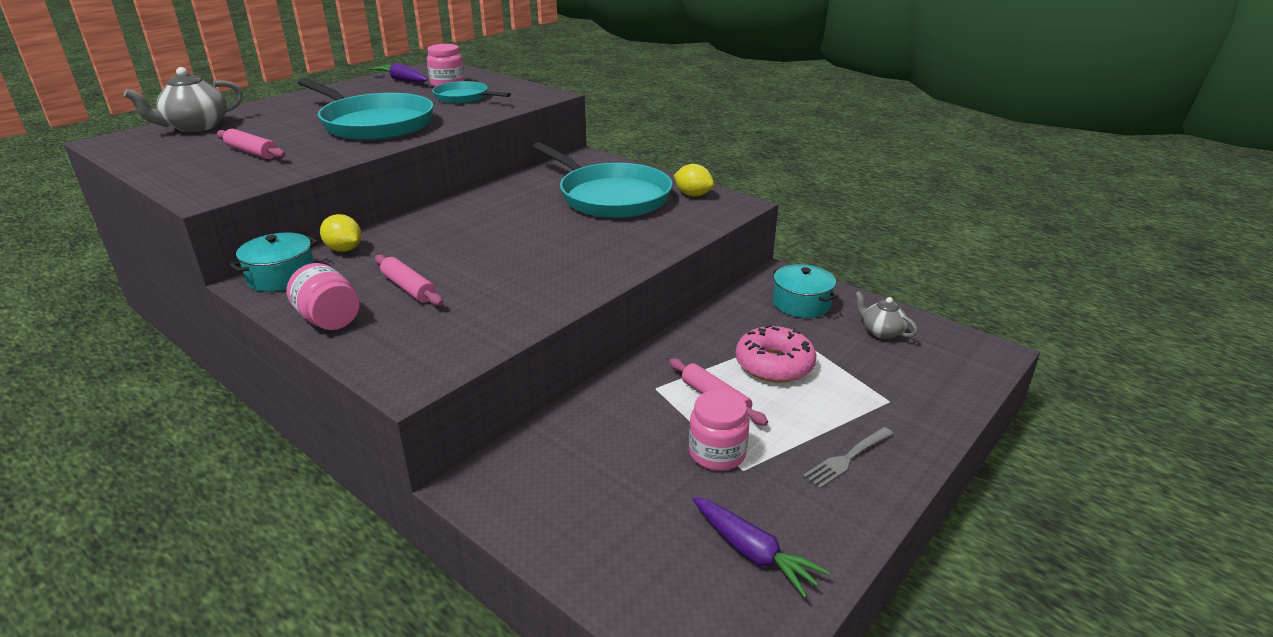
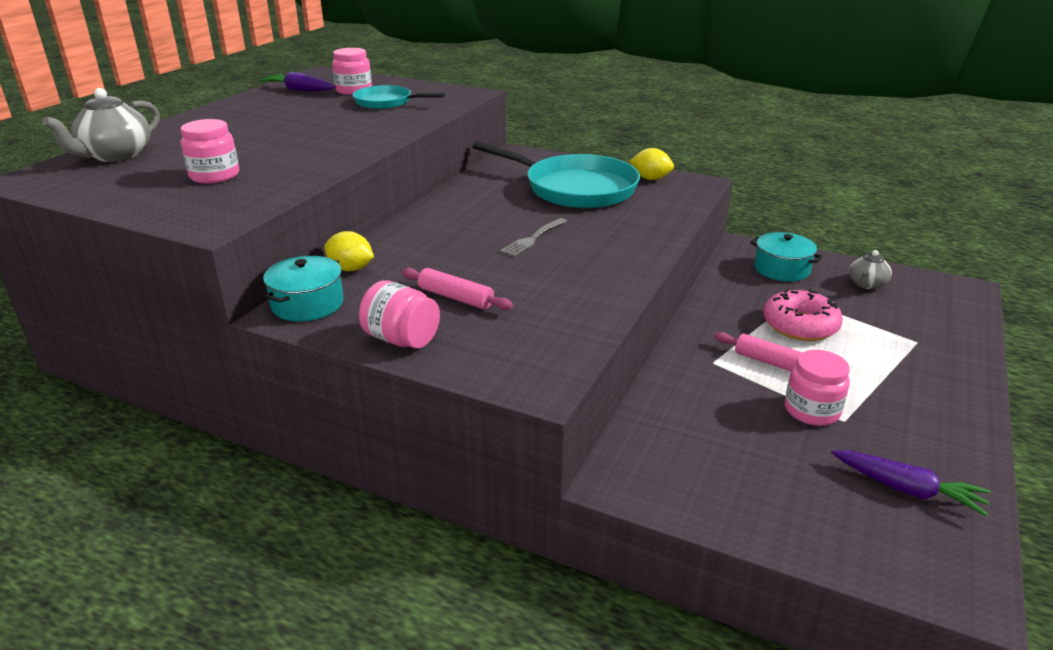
camera: 15 degrees left, 0 degrees up
pink rolling pin [217,129,286,159] -> pink jar [181,119,239,184]
turquoise pan [298,78,434,141] -> none
grey fork [803,427,893,489] -> grey fork moved to [500,218,567,257]
grey teapot [855,291,918,339] -> grey teapot turned 90 degrees counterclockwise [849,250,892,289]

